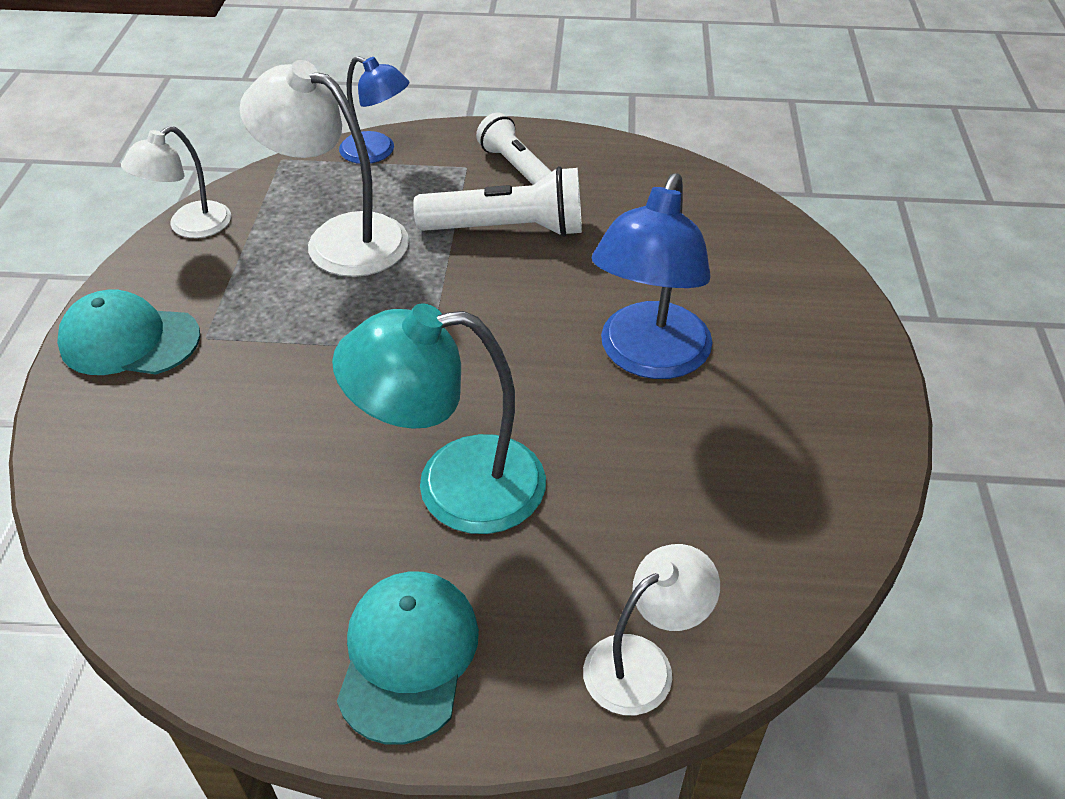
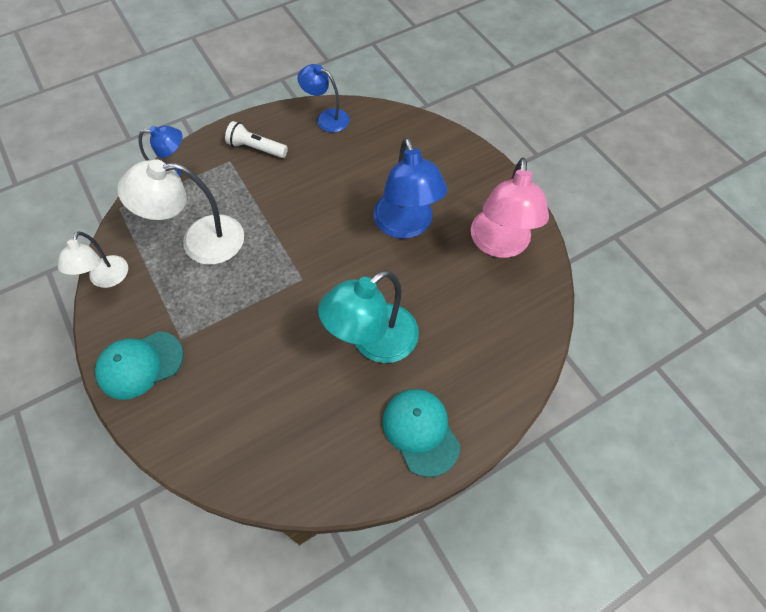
camera: 35 degrees left, 15 degrees up
white flashlight [413,166,582,237] -> none
white lamp [583,544,720,715] -> none
none -> blue lamp [297,64,350,132]
none -> pink lamp [471,157,549,258]

